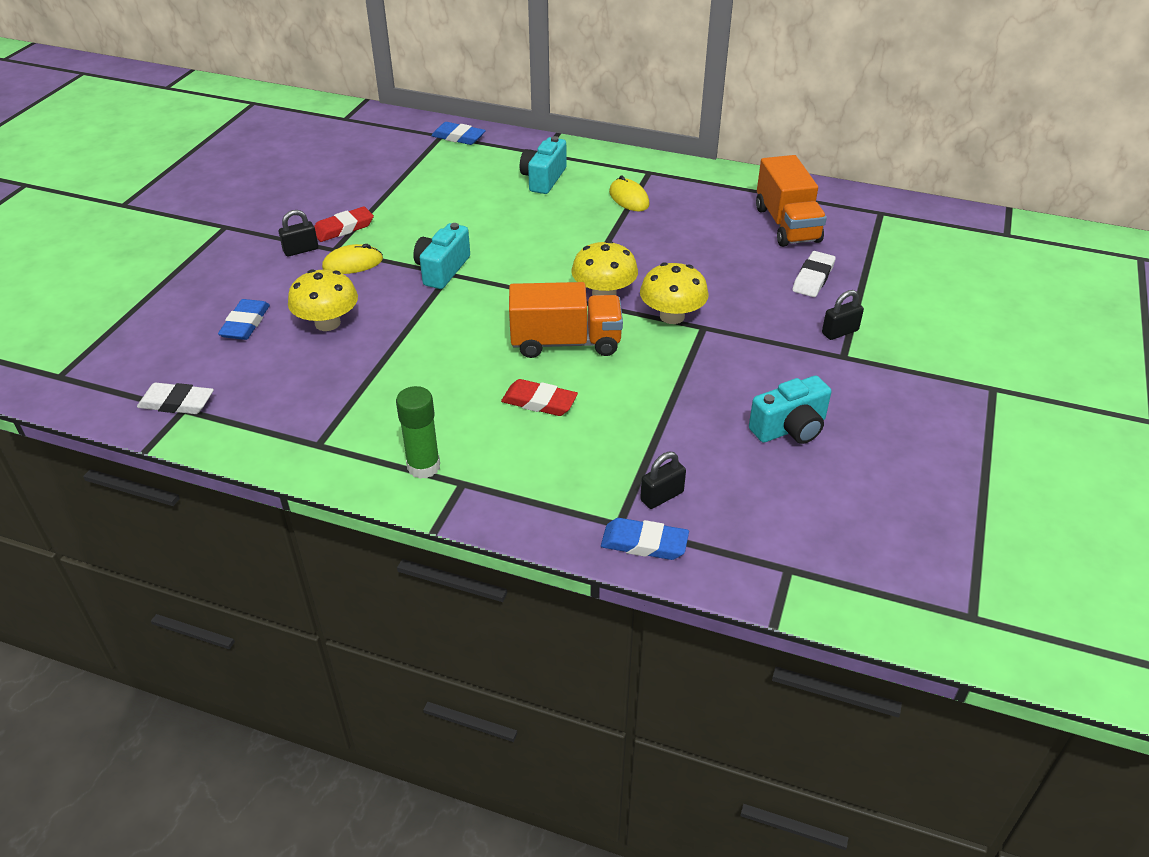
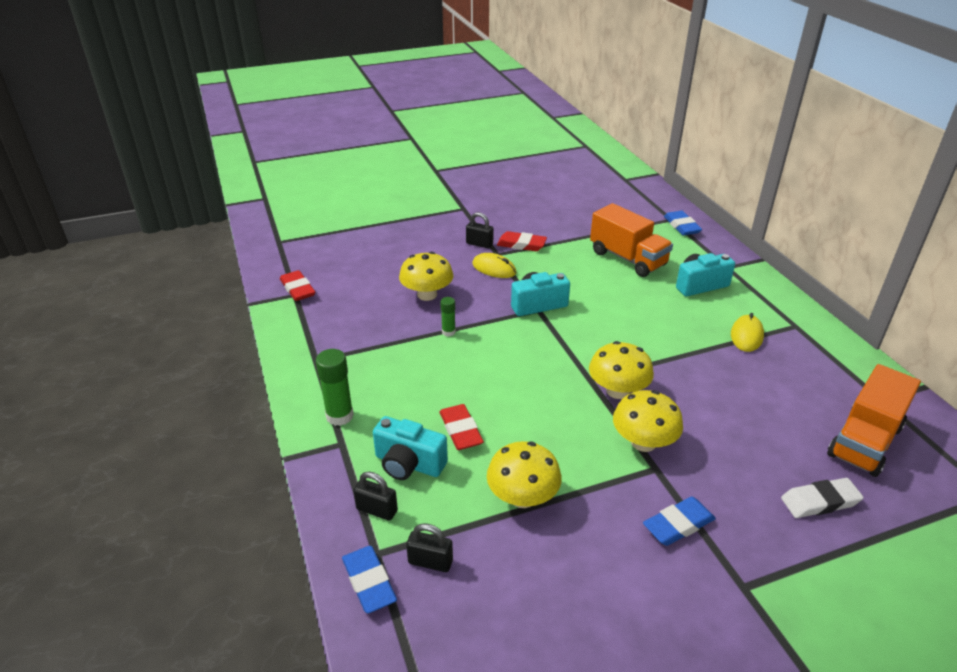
camera: 50 degrees right, 5 degrees down
white eraser [137,383,214,414] -> red eraser [280,270,315,301]
blue eraser [218,299,270,340] -> blue eraser moved to [643,497,716,546]
orange truck [509,282,623,358] -> orange truck moved to [590,203,673,277]
turquoise camera [749,376,831,444] -> turquoise camera moved to [373,416,448,480]
black padlock [822,290,864,340] -> black padlock moved to [353,472,398,521]
none -> green glue stick [440,297,456,337]
none -> yellow mushroom [487,441,562,508]

